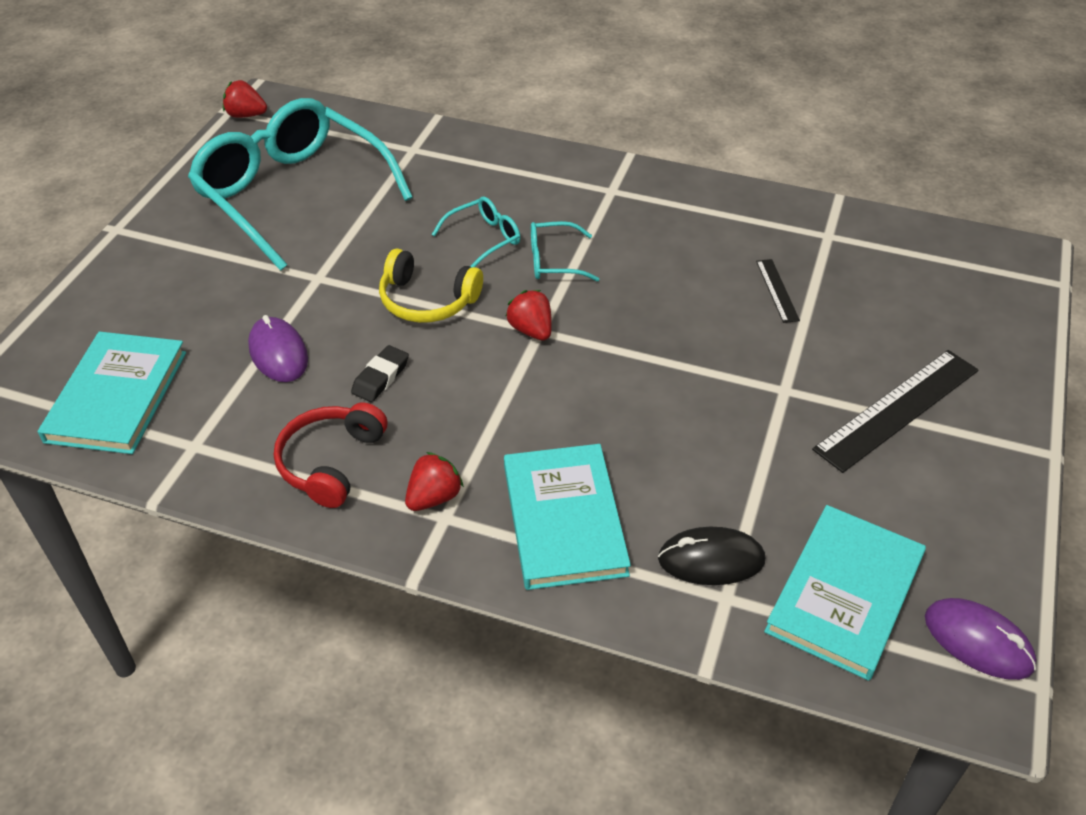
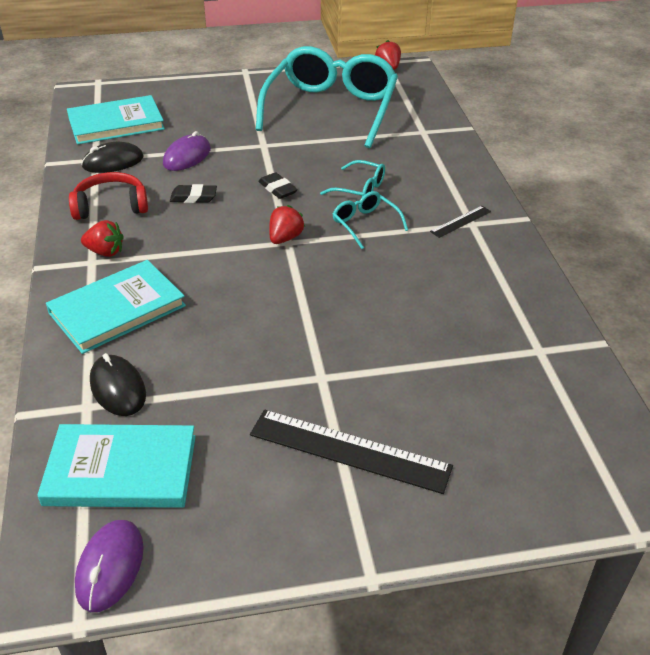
camera: 60 degrees right, 5 degrees down
yellow headphones [379,249,483,323] -> black eraser [258,172,298,199]
black ruler [756,259,800,323] -> black ruler moved to [430,206,491,238]
none -> black mouse [81,142,143,173]

